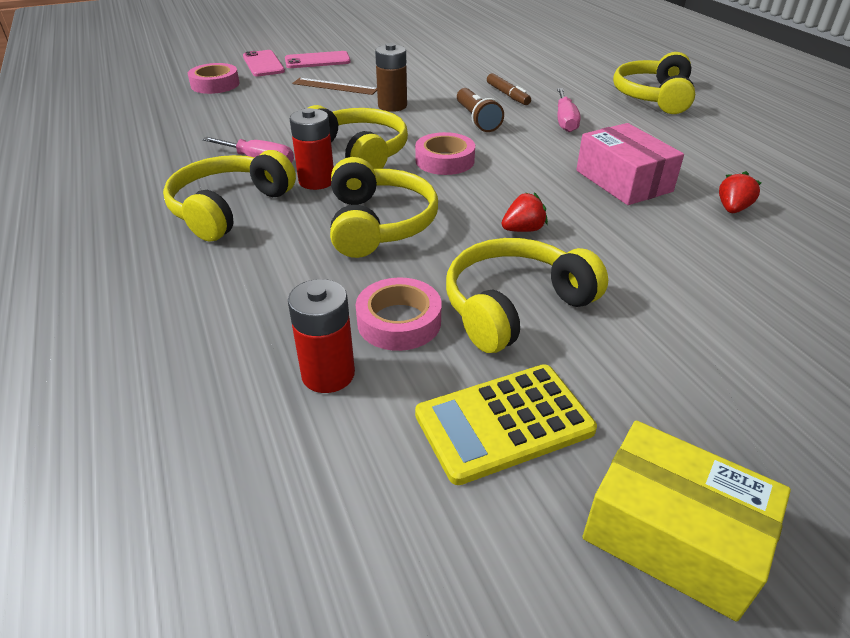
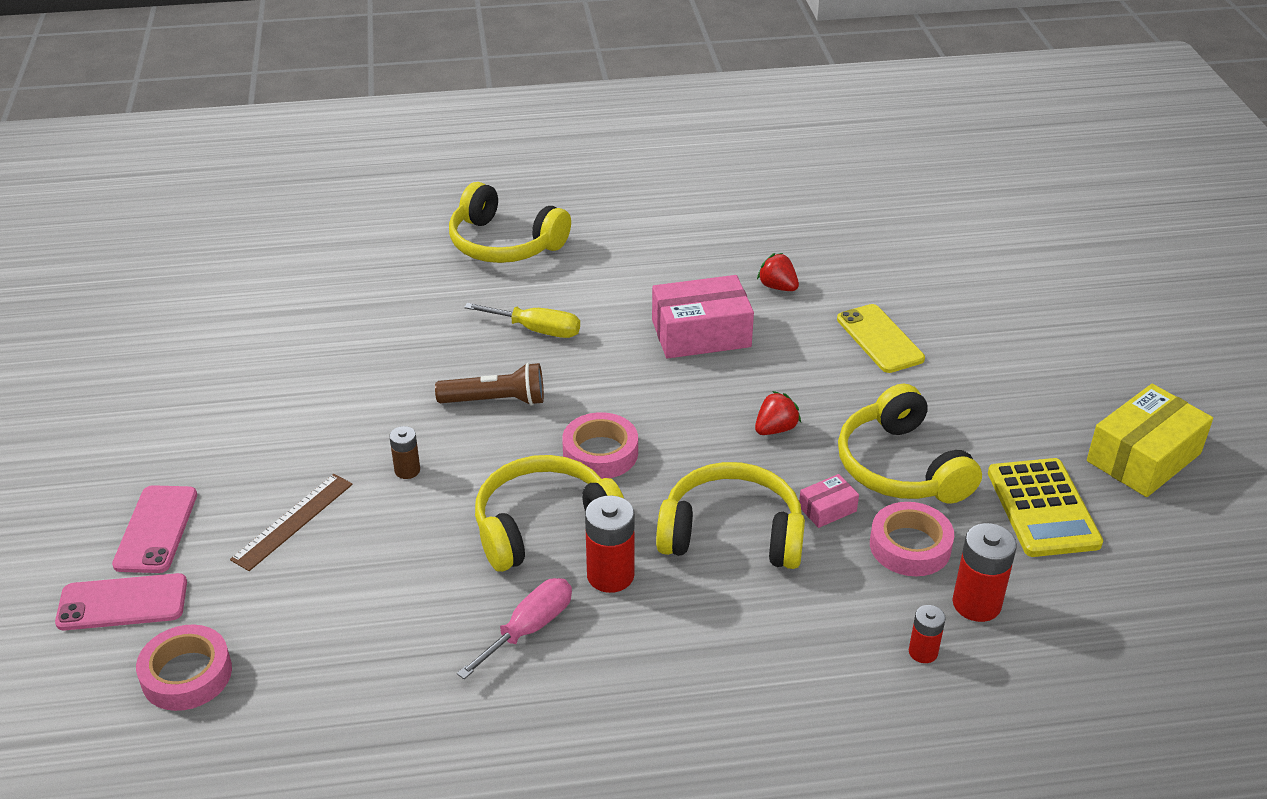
camera: 75 degrees left, 0 degrees up
yellow headphones [163,150,296,242] -> none
brown battery [375,43,407,112] -> brown battery [389,426,420,479], size x0.58
brown marker [487,73,531,105] -> none
red strawberry [502,193,548,232] -> red strawberry turned 60 degrees clockwise [755,391,801,435]
pink screwdriver [557,88,581,132] -> yellow screwdriver [464,303,580,338]
none -> pink box [799,474,859,528]
none -> yellow phone [837,304,925,373]
none -> red battery [909,605,946,663]

